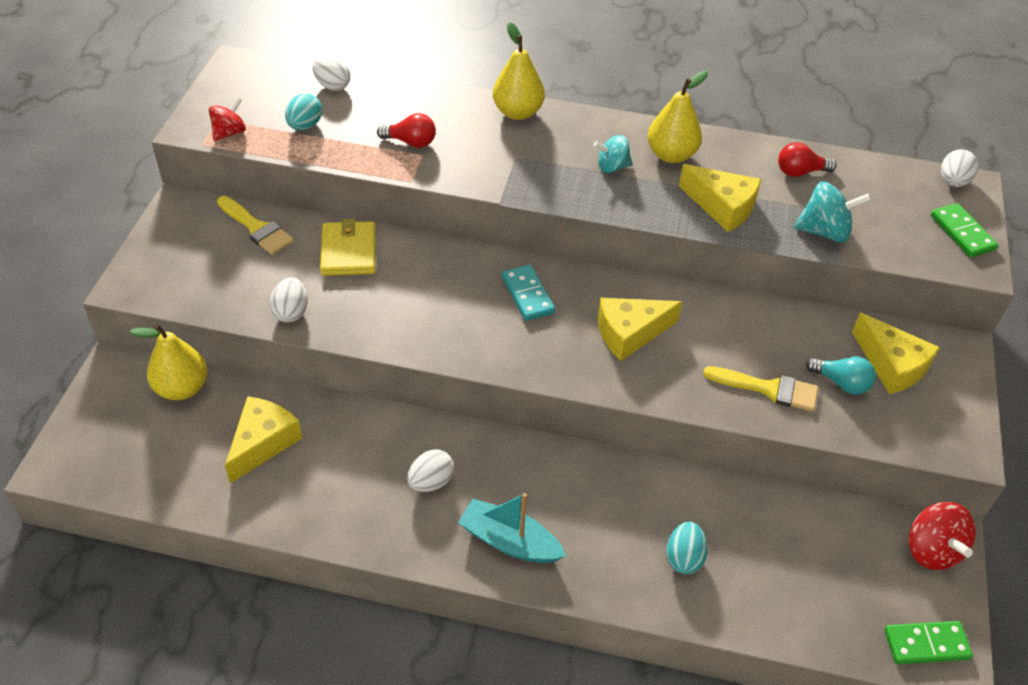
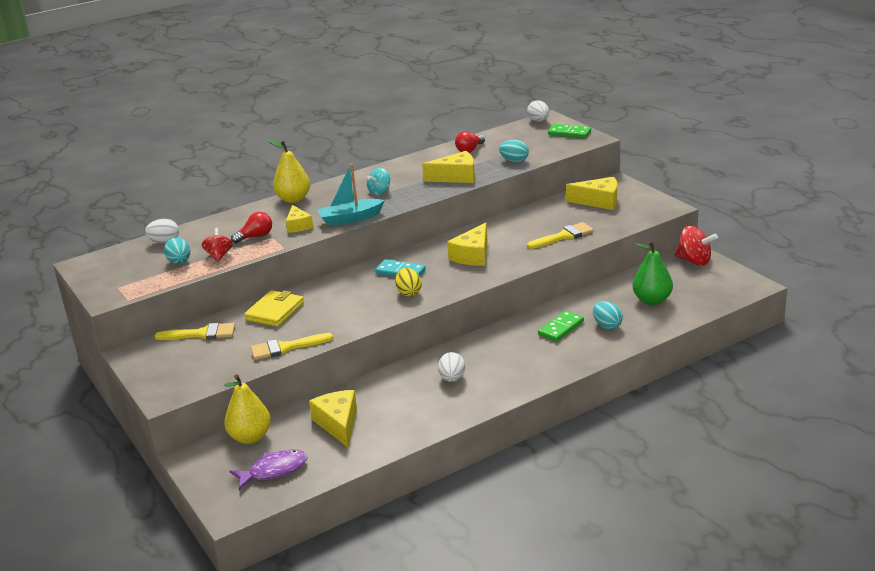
camera: 40 degrees left, 20 degrees down
red spinning top [209,97,246,141] -> red spinning top moved to [202,228,233,262]
white egg [270,277,308,323] -> yellow brush [251,333,333,360]
yellow wallet [320,219,376,276] -> yellow wallet turned 75 degrees clockwise [244,290,304,327]
turquoise boat [458,493,566,563] -> turquoise boat moved to [317,163,385,226]
yellow pear [648,71,708,163] -> none
turquoise spinning top [794,182,872,243] -> turquoise egg [499,140,529,163]
turquoise light bulb [806,357,876,395] -> none
green domino [885,621,973,664] -> green domino moved to [538,310,584,342]
none -> purple fish [230,450,308,490]
none -> yellow cheese [286,205,313,233]
none -> yellow egg [395,268,422,297]
none -> green pear [632,241,673,305]

